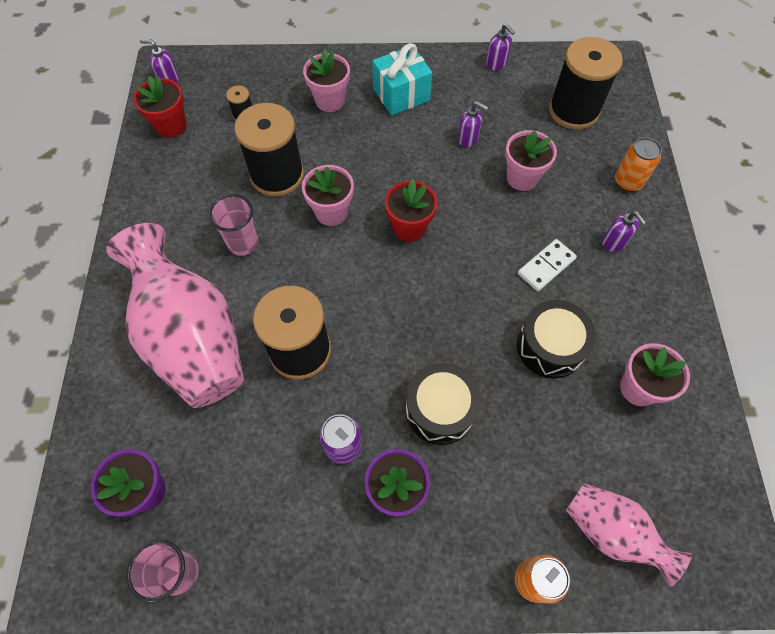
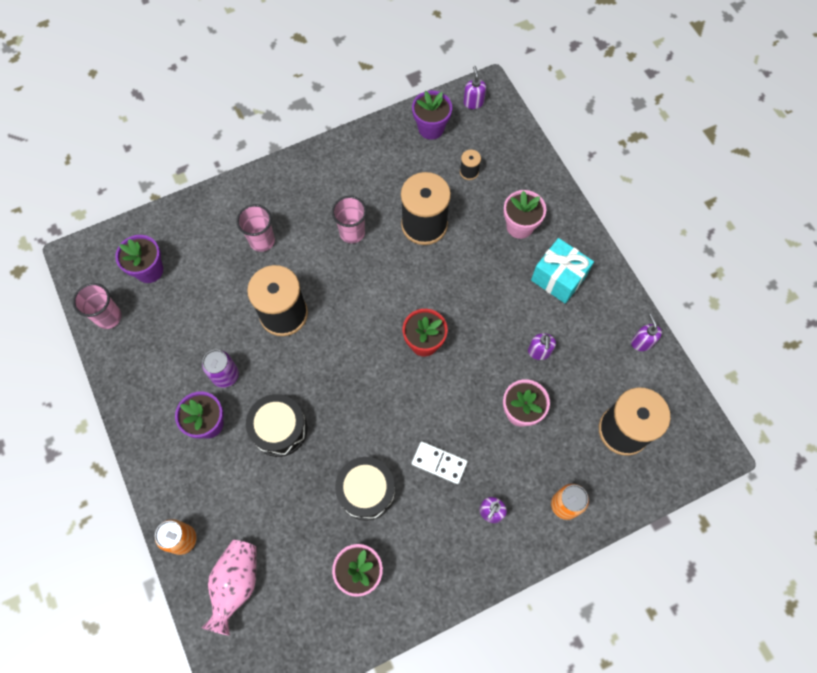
camera: 65 degrees right, 5 degrees up
pink vase [106,223,244,408] -> pink cup [236,204,275,252]
red flower pot [133,75,186,138] -> purple flower pot [412,91,452,140]
pink flower pot [302,165,354,226] -> none
purple soap dispenser [486,24,515,71] -> purple soap dispenser turned 135 degrees clockwise [631,314,662,351]

